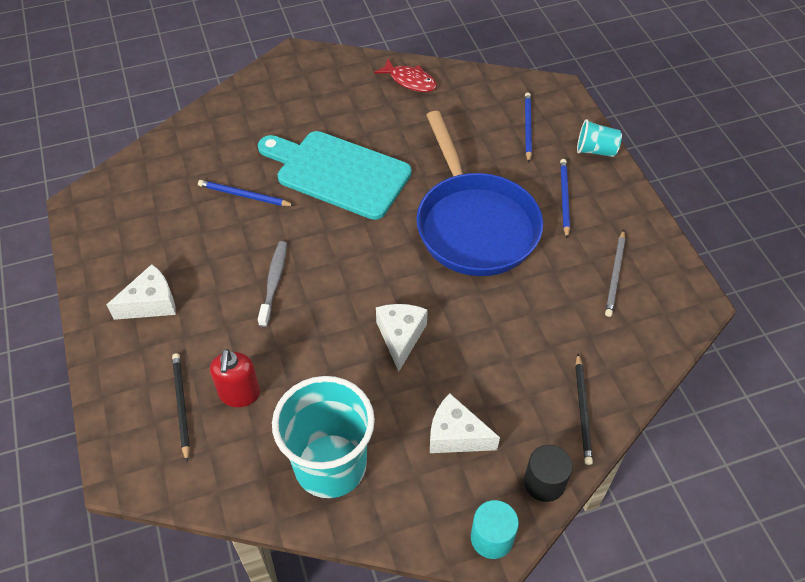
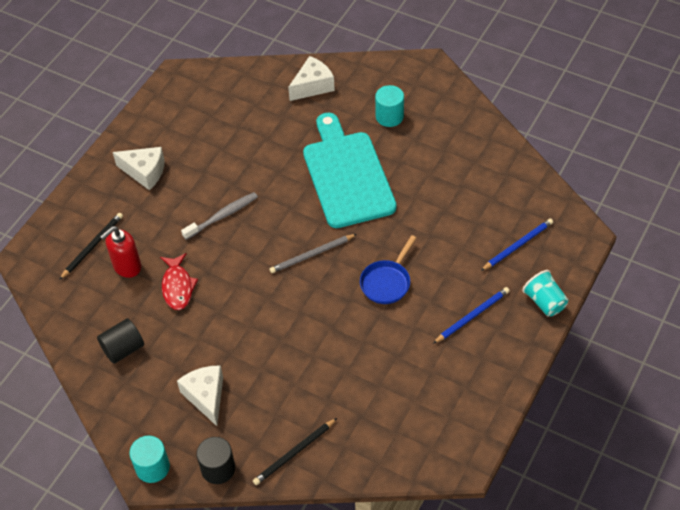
camera: 50 degrees right, 0 degrees up
blue pencil [198,180,295,206] -> none
turquoise cup [272,376,375,498] -> black cylinder [97,318,144,364]
red fish [374,59,437,92] -> red fish moved to [160,253,198,310]
white cheese [376,304,428,372] -> white cheese moved to [288,56,335,101]
blue pan [416,111,543,276] -> blue pan [360,235,416,304], size x0.44
grey pencil [605,230,625,317] -> grey pencil moved to [270,234,357,273]
none -> turquoise cylinder [375,85,404,127]

